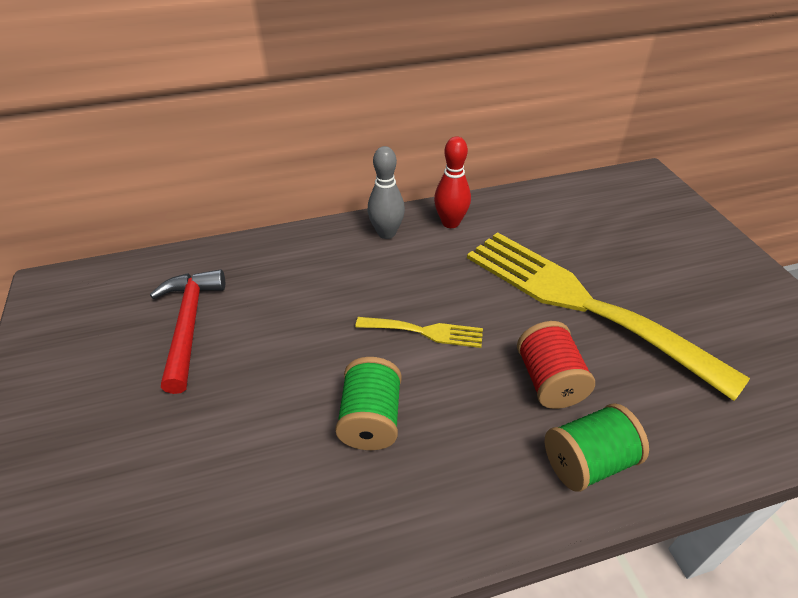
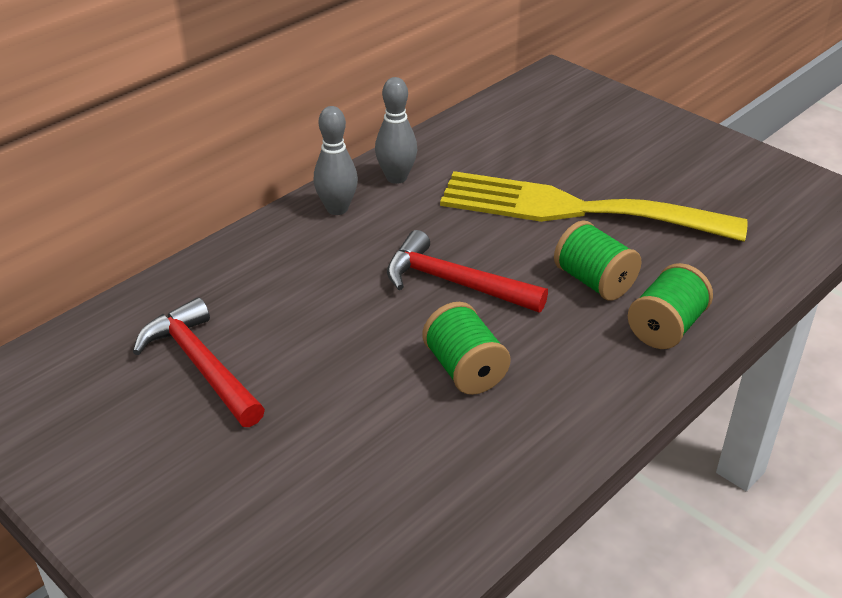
camera: 30 degrees left, 5 degrees down
yellow fork [355,317,483,348] -> red hammer [387,230,548,312]
red bowling pin [434,136,471,228] -> grey bowling pin [375,77,418,184]
red spool [517,321,595,409] -> green spool [554,221,641,301]

